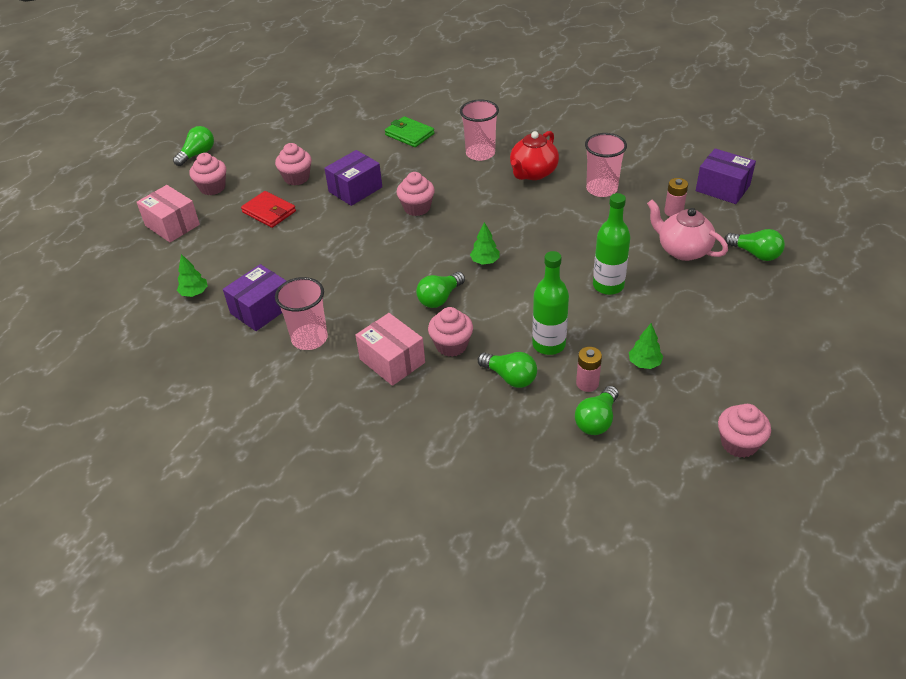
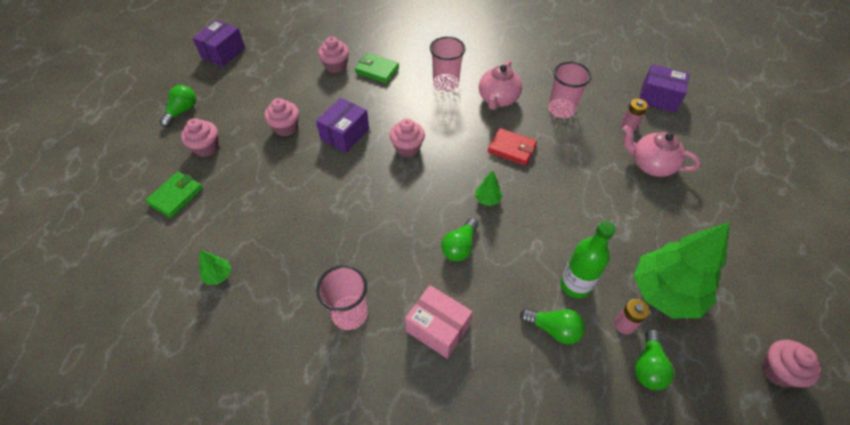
camera: 15 degrees left, 10 degrees up
pink box [136,185,200,242] -> green wallet [145,172,203,218]
purple box [223,264,286,331] -> purple box moved to [193,20,245,67]
red wallet [241,191,296,228] -> red wallet moved to [488,128,537,166]
pink cupcake [428,307,473,357] -> pink cupcake moved to [318,37,349,73]
red teapot [510,131,559,180] -> pink teapot [479,60,522,110]
green bottle [593,193,630,295] -> none
green tree [629,323,663,369] -> green tree [634,222,729,318], size x2.48
green light bulb [724,229,785,261] -> none

